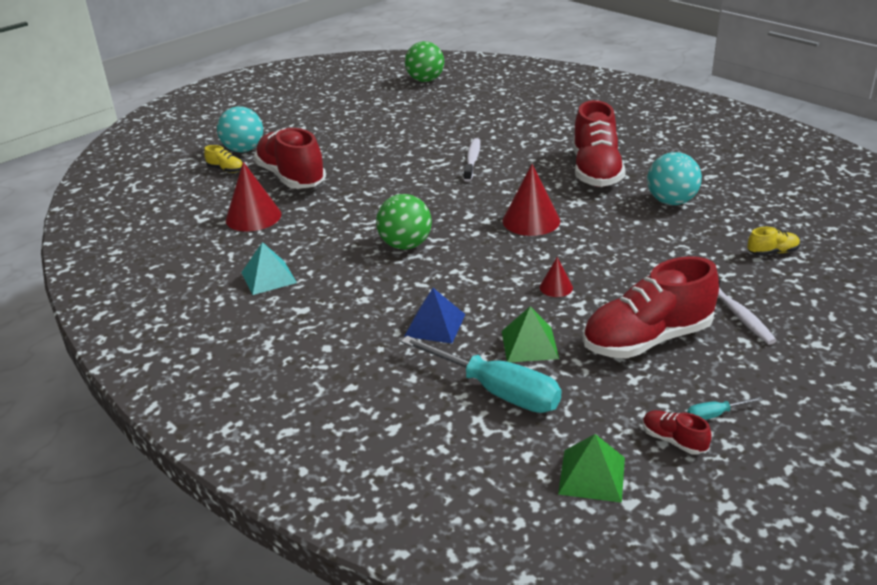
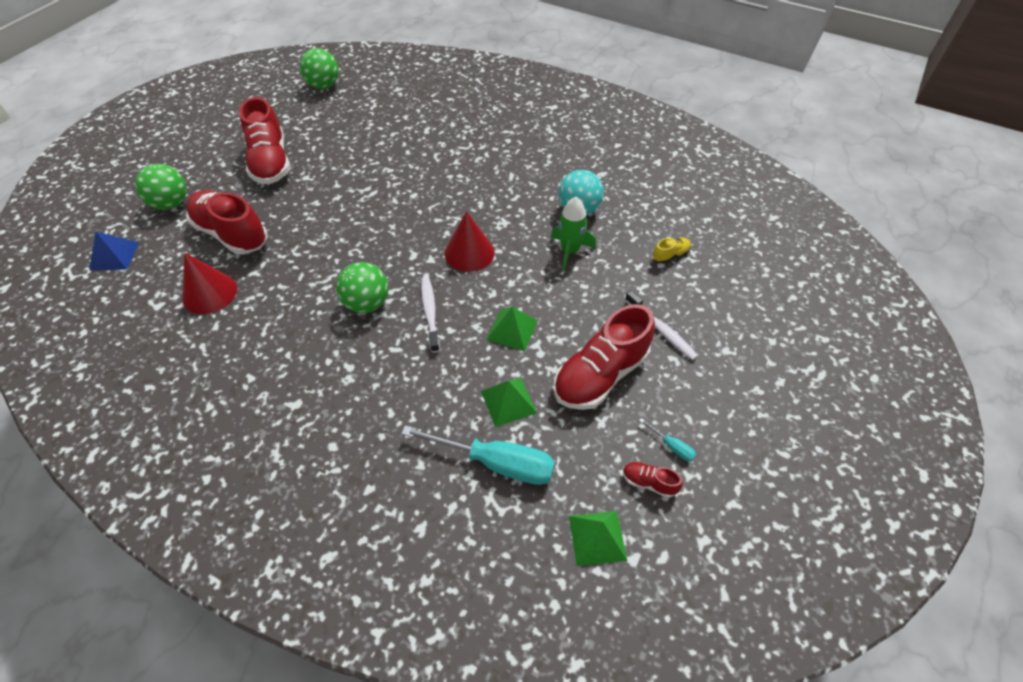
camera: 20 degrees left, 20 degrees up
yellow shoe [204,145,243,173] -> none
turquoise ball [217,106,263,152] -> green ball [135,164,187,210]
turquoise pyramid [241,242,297,295] -> none
blue pyramid [404,288,465,344] -> blue pyramid moved to [89,232,139,270]
white toothbrush [464,138,480,182] -> white toothbrush moved to [421,277,440,353]
red cone [540,257,573,297] -> green pyramid [486,307,538,351]
red shoe [573,100,626,187] -> red shoe moved to [239,97,290,184]
turquoise screwdriver [687,397,763,420] -> turquoise screwdriver turned 105 degrees counterclockwise [639,418,696,461]
none -> green rocket [551,197,596,271]

